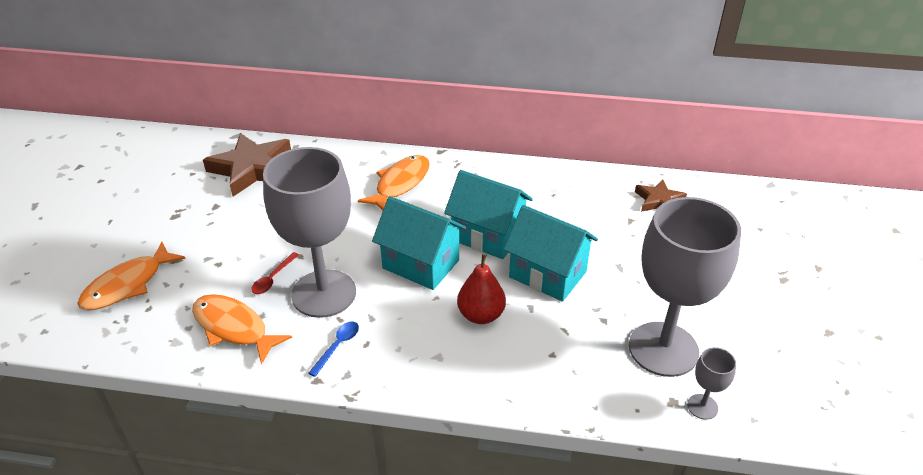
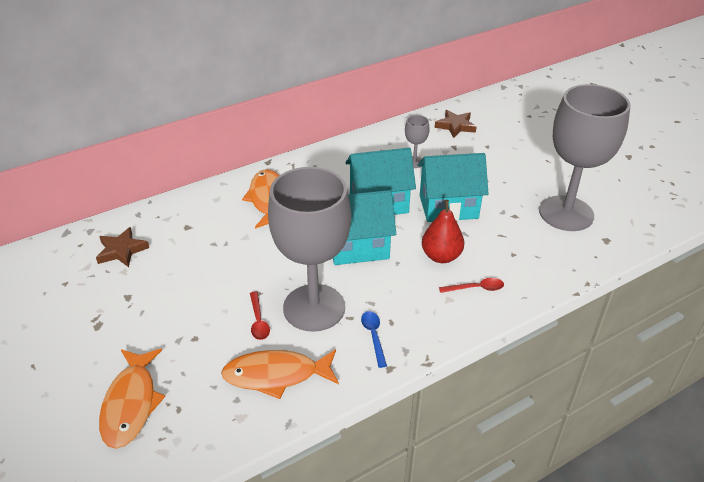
camera: 40 degrees left, 0 degrees up
brown star [203,133,291,197] -> brown star [96,227,149,267], size x0.55
grey goblet [687,347,736,420] -> grey goblet moved to [405,115,429,168]
none -> red spoon [439,278,504,293]

